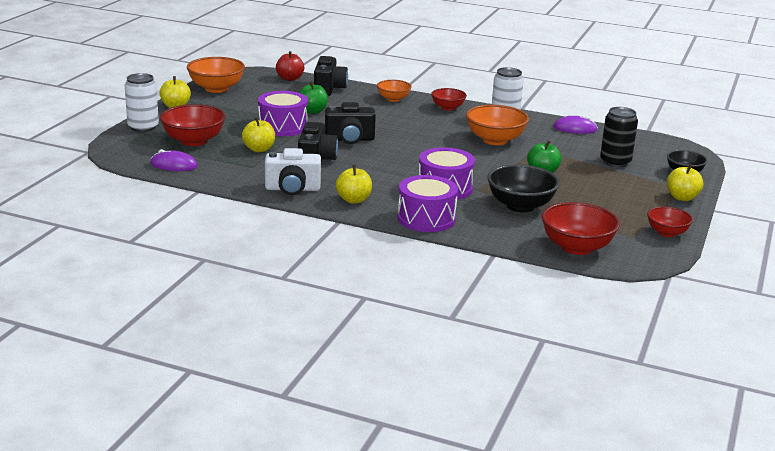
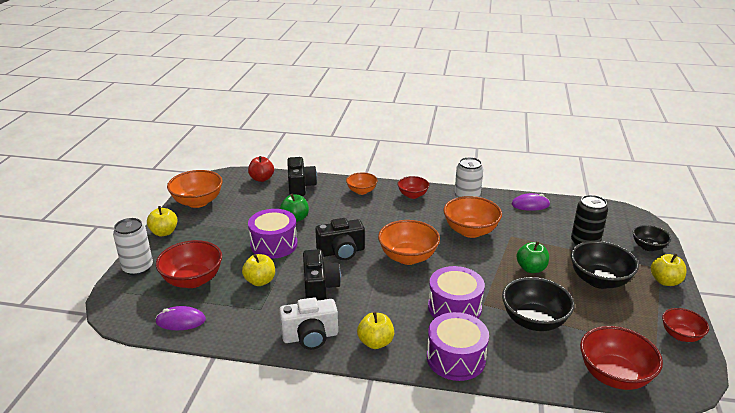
camera: 10 degrees left, 5 degrees up
none -> orange bowl [378,220,440,265]
none -> black bowl [571,241,639,289]

